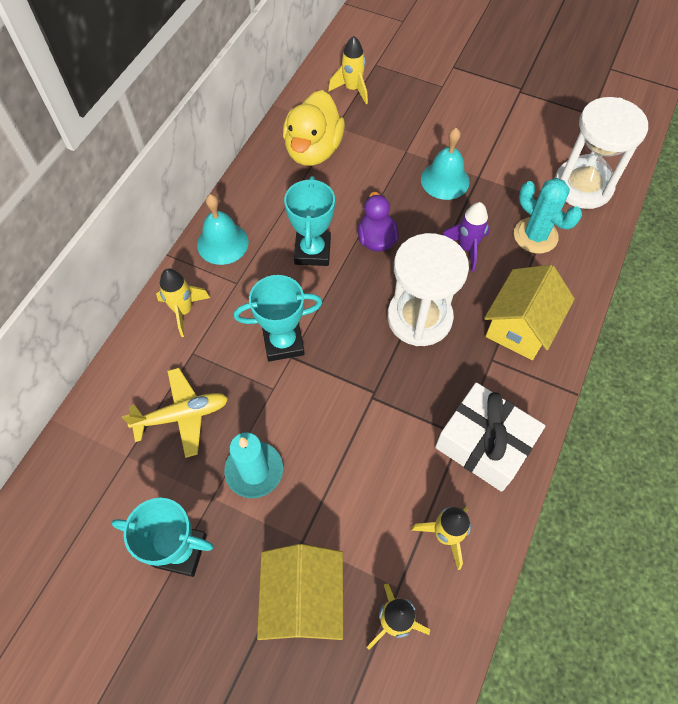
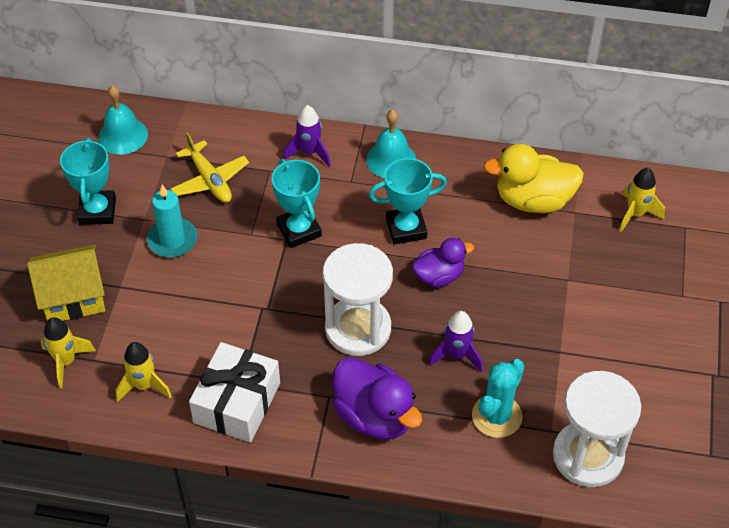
camera: 75 degrees right, 10 degrees down
yellow rocket [156,268,210,337] -> purple rocket [283,105,331,167]
turquoise bell [421,128,470,200] -> turquoise bell moved to [98,85,148,155]
yellow house [484,265,575,360] -> purple duck [332,357,422,440]

